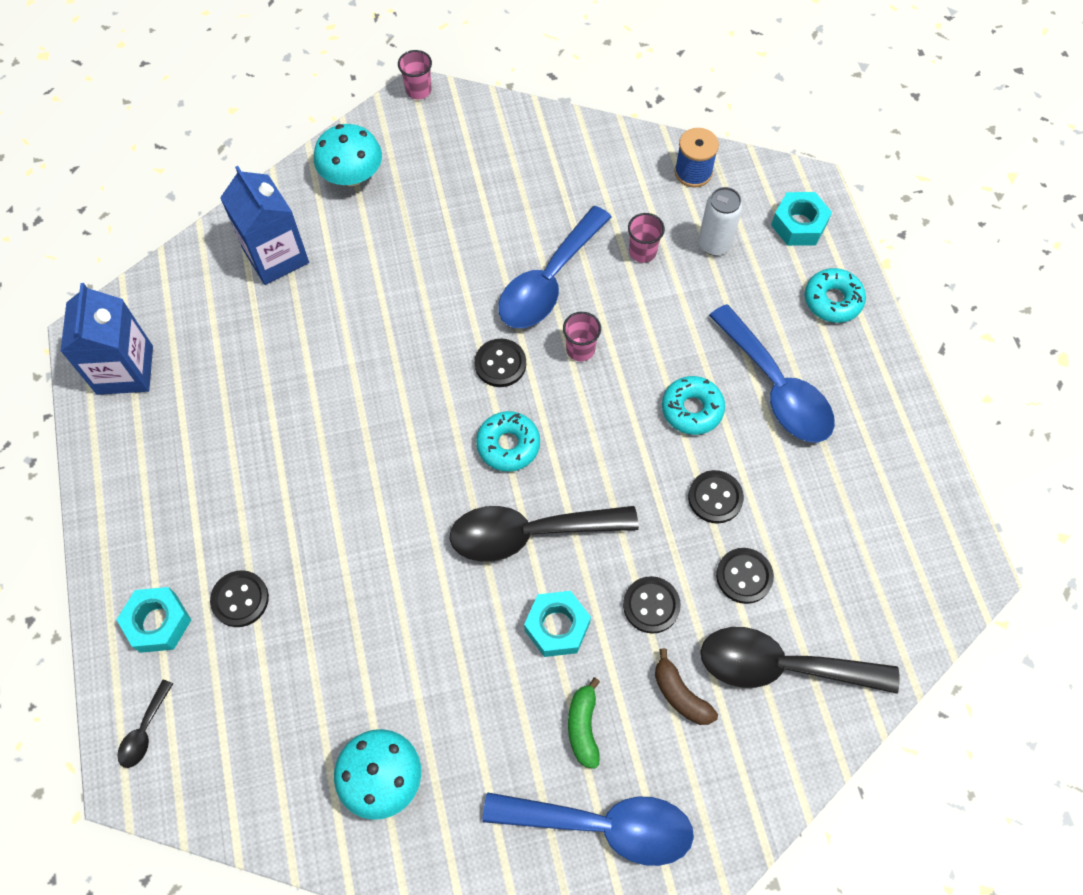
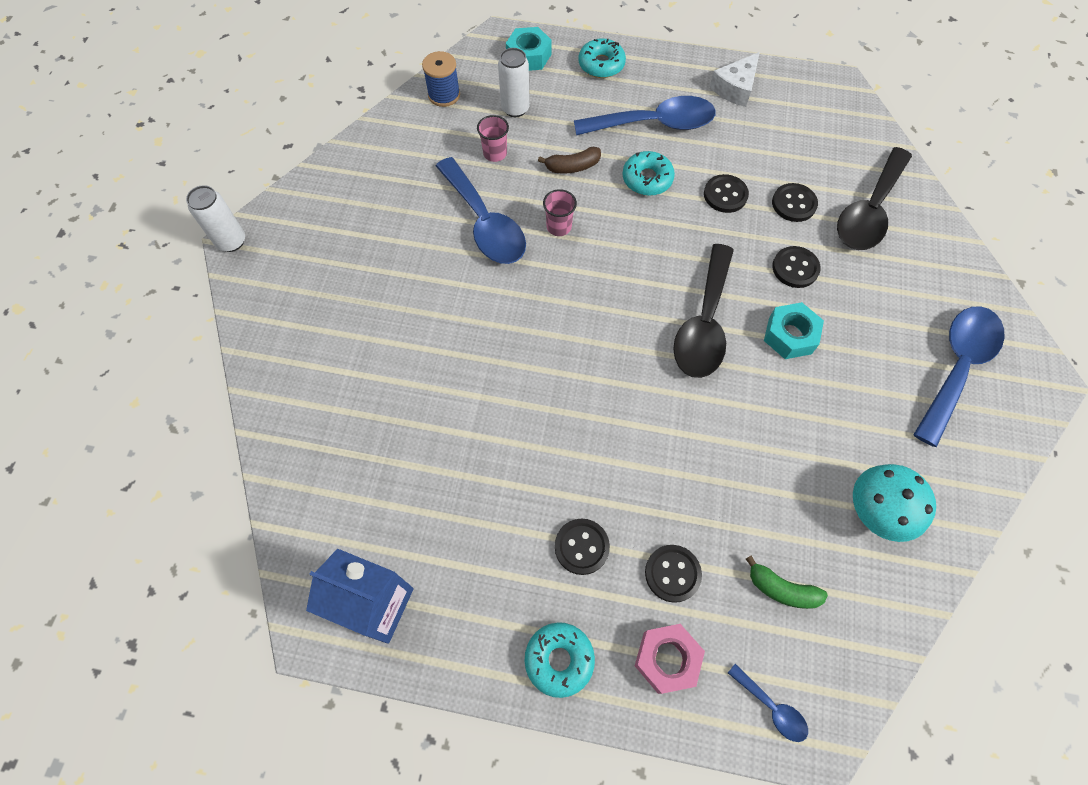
camera: 65 degrees left, 0 degrees up
turquoise nut [116,587,191,653] -> pink nut [635,624,705,694]
black spoon [117,680,173,768] -> blue spoon [728,664,808,742]
blue carton [220,166,309,285] -> none
turquoise mushroom [314,124,382,186] -> none
pink cup [398,50,432,99] -> white can [186,185,245,252]
black button [475,339,526,387] -> black button moved to [555,519,610,575]
turquoise donut [476,411,540,472] -> turquoise donut moved to [525,622,595,698]
green banana [568,677,600,769] -> green banana moved to [746,556,828,609]
brown banana [655,648,718,725] -> brown banana moved to [538,147,601,173]
none -> white cheese [709,52,760,107]

